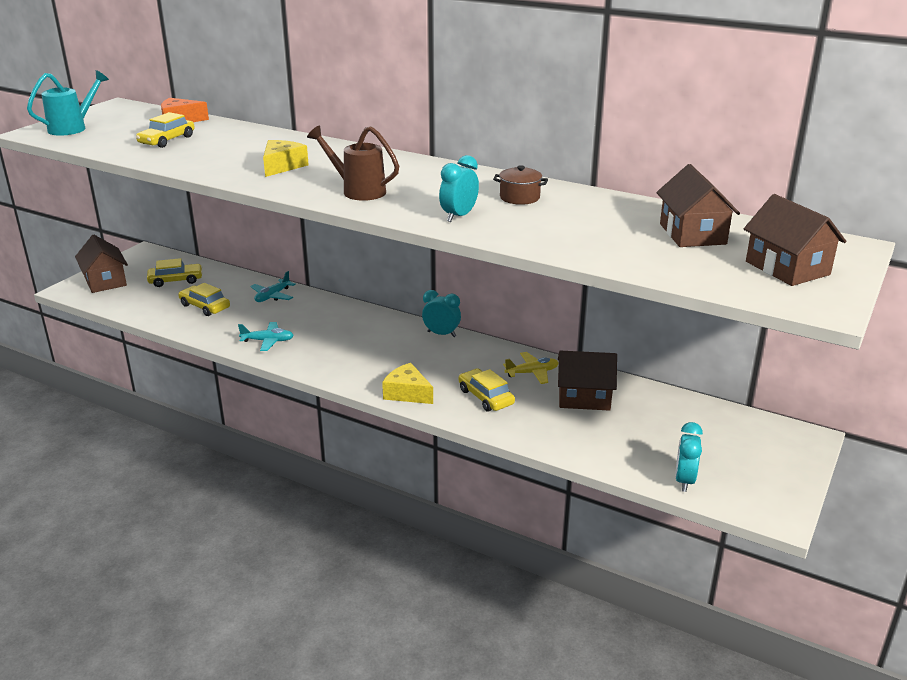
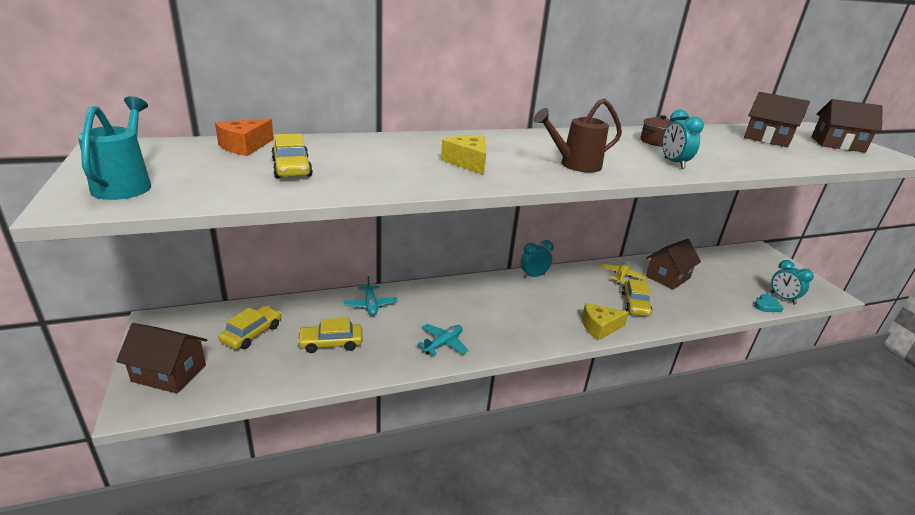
camera: 50 degrees left, 0 degrees up
yellow car [458,368,515,412] -> yellow car turned 90 degrees counterclockwise [622,279,652,316]
none -> turquoise heart [754,294,784,312]

